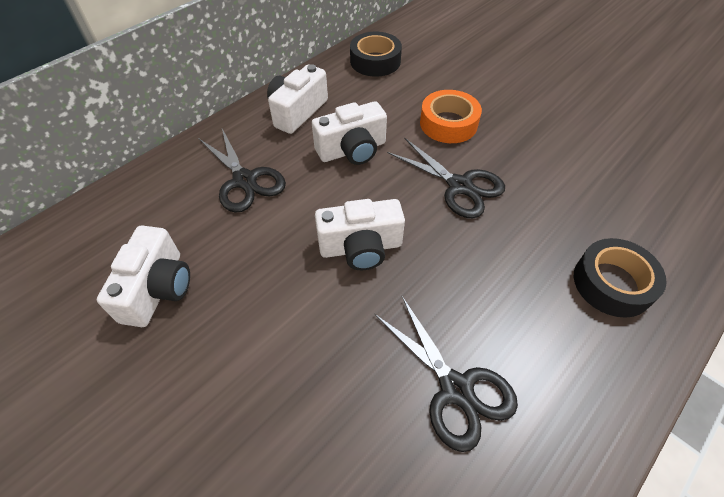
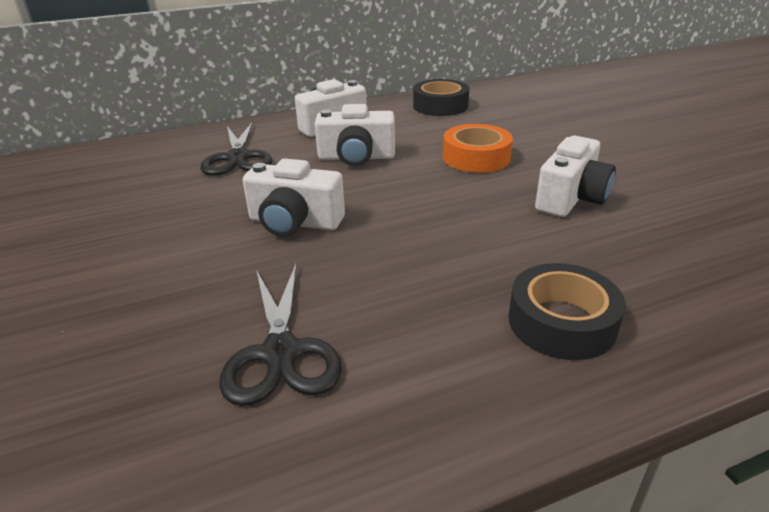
camera: 25 degrees right, 20 degrees down
white camera [97,226,190,327] -> white camera moved to [535,136,616,217]
black scissors [387,137,505,218] -> none

